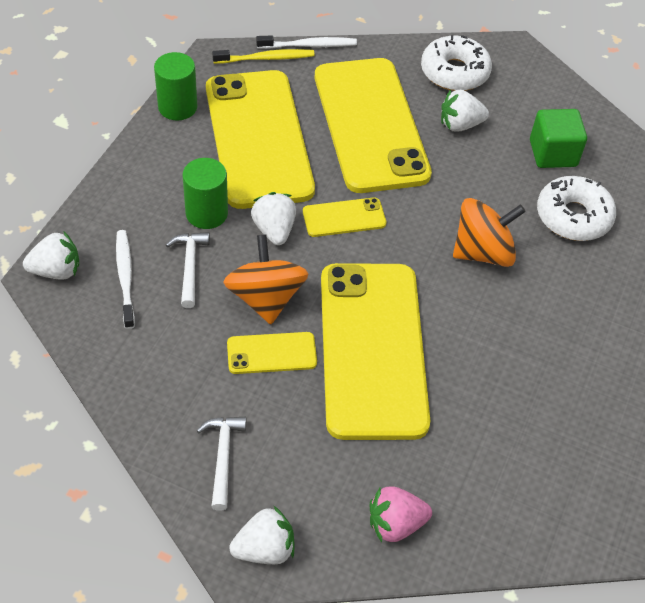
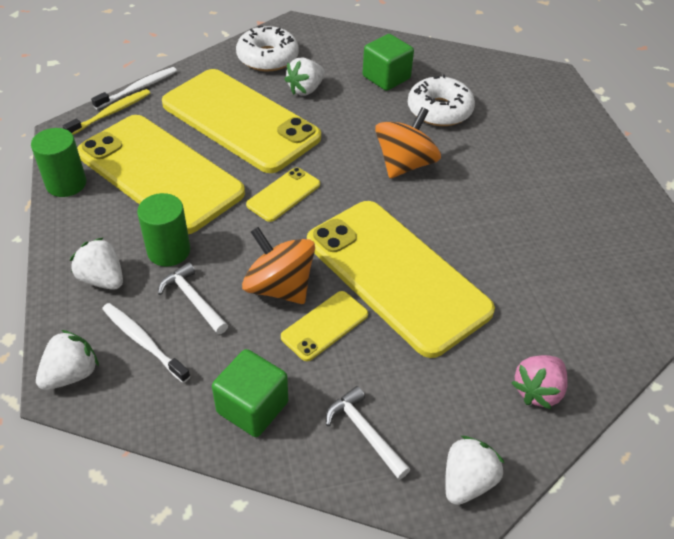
camera: 35 degrees left, 5 degrees down
white strawberry [251,192,296,245] -> white strawberry moved to [70,237,123,290]
none -> green cube [212,349,288,437]

